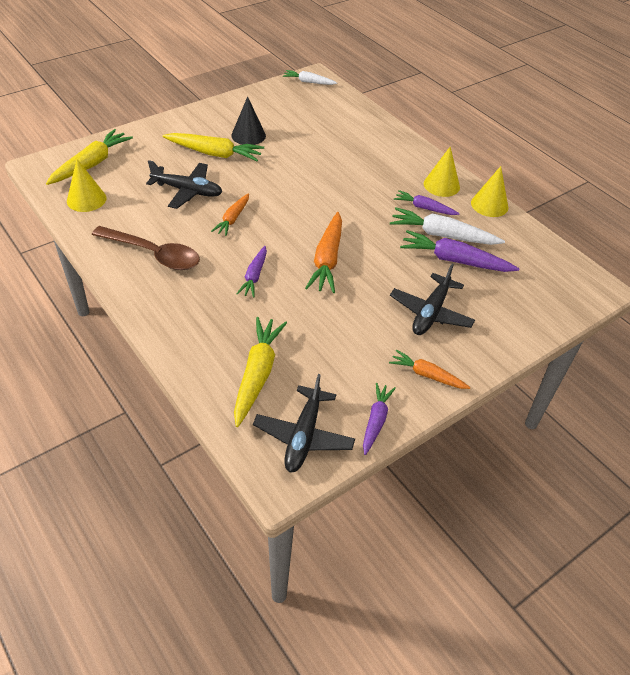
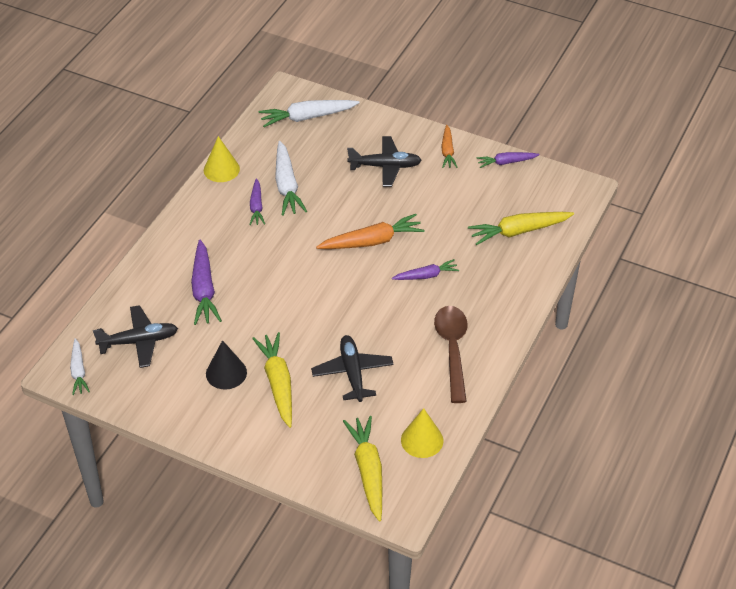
camera: 115 degrees left, 0 degrees up
yellow carrot [46,129,133,185] -> yellow carrot turned 75 degrees clockwise [343,416,382,522]
orange carrot [211,193,249,236] -> none
black plane [253,374,355,472] -> black plane moved to [93,305,178,368]
purple carrot [400,230,520,272] -> purple carrot moved to [191,240,222,325]
yellow cone [424,147,460,197] -> none
none -> white carrot [259,100,360,127]

